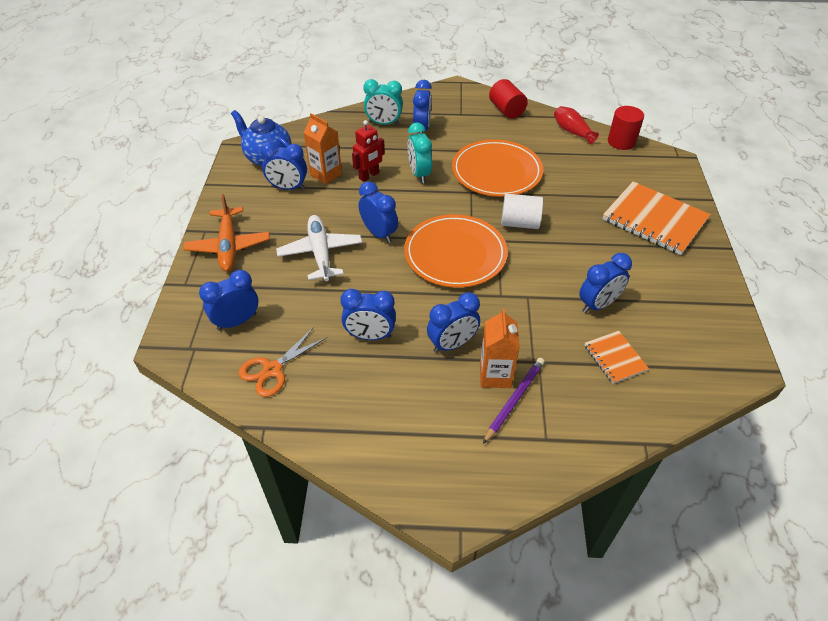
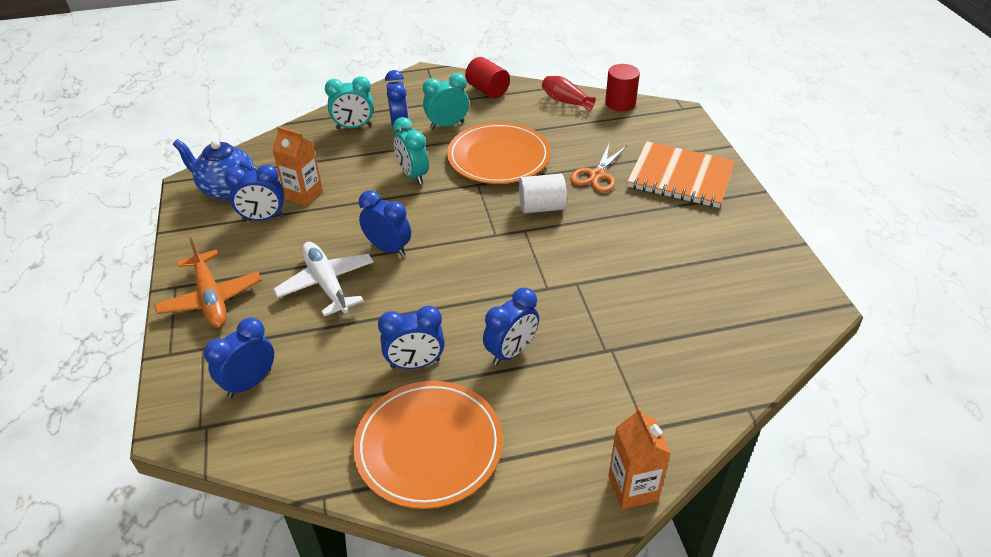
camera: 15 degrees left, 5 degrees down
orange scissors [238,327,327,397] -> orange scissors moved to [570,144,627,192]
red robot [352,120,385,182] -> none
orange plate [404,214,508,288] -> orange plate moved to [353,381,503,509]
orange carton [480,308,520,388] -> orange carton moved to [608,407,671,509]
purple pencil [483,358,545,444] -> none
blue clock [579,253,632,313] -> none
orange notebook [584,331,649,384] -> none
none -> turquoise clock [423,73,469,129]

